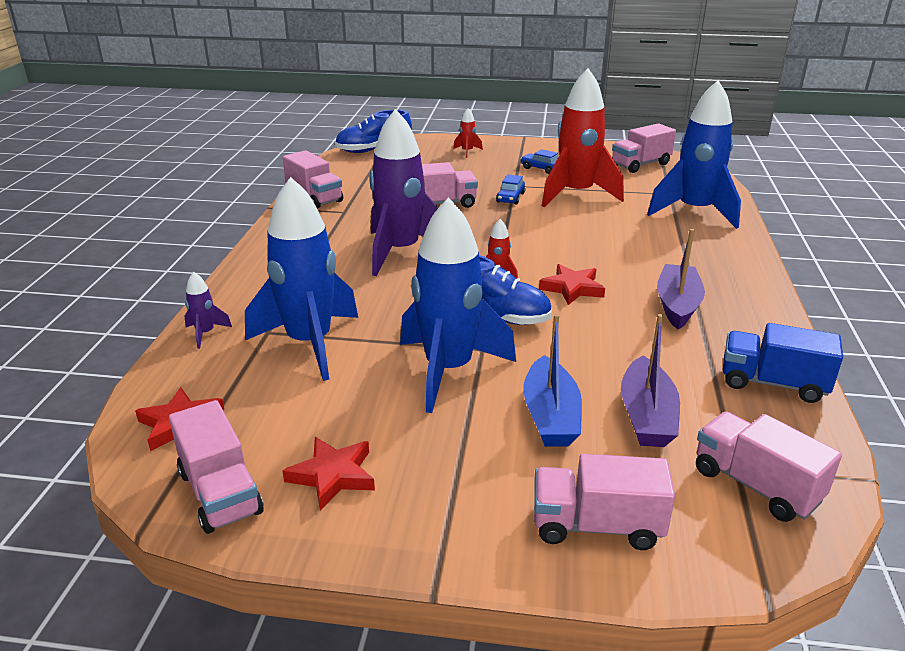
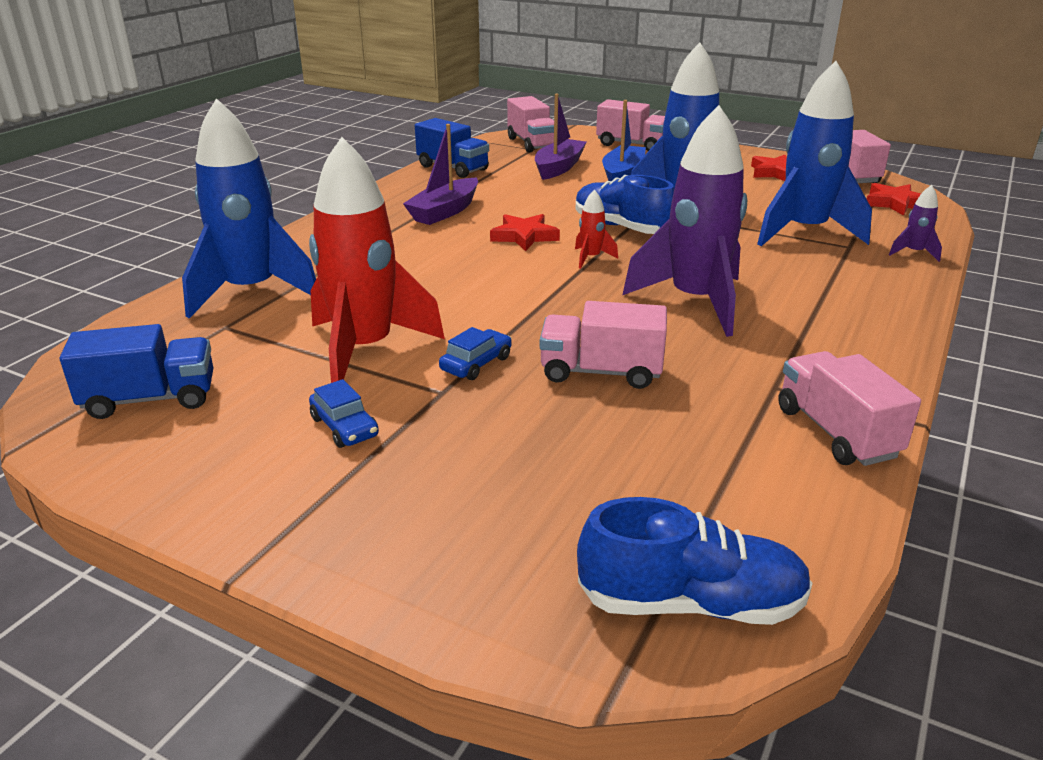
camera: 160 degrees left, 0 degrees up
red rocket [453,108,483,158] -> none
pink truck [612,123,676,173] -> blue truck [59,324,213,419]

